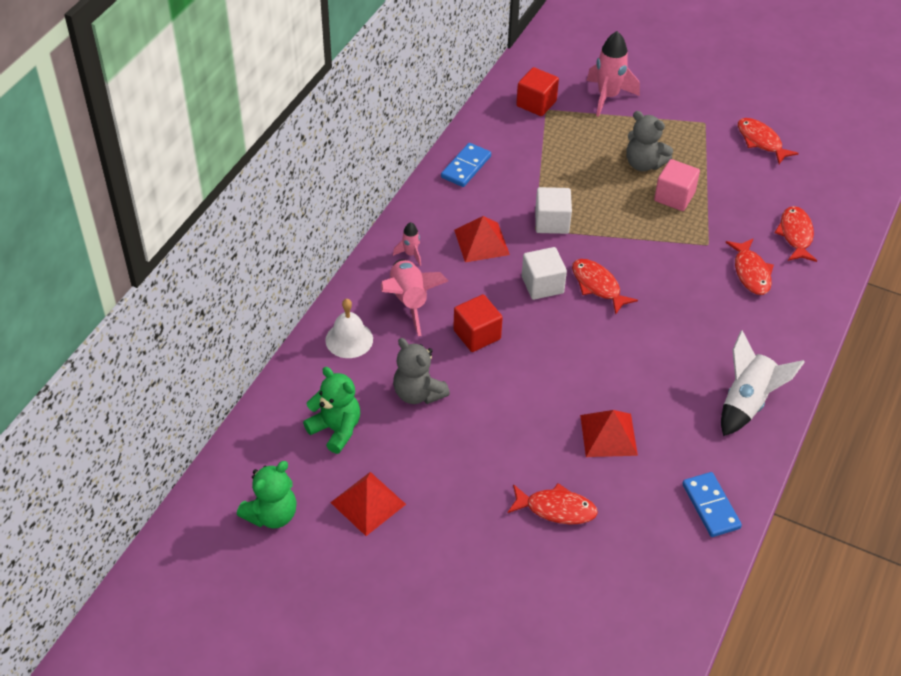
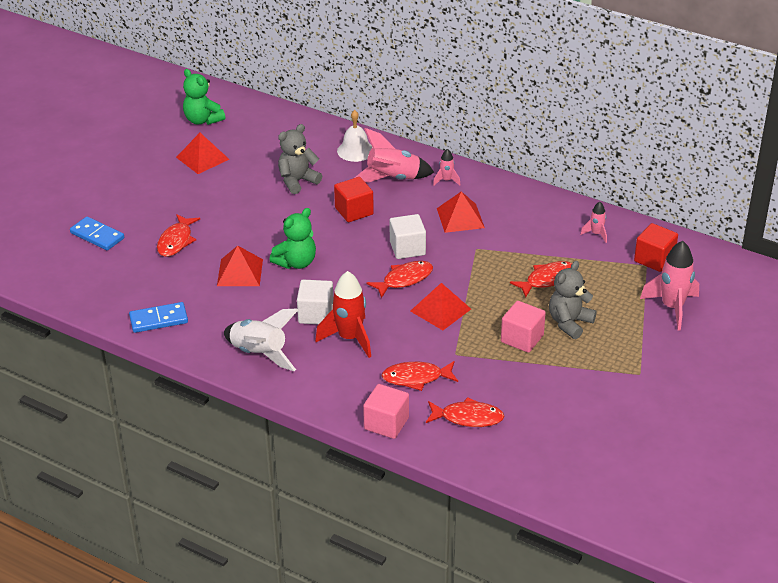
camera: 95 degrees right, 10 degrees down
green teddy bear [303,367,360,454] -> green teddy bear moved to [269,208,316,269]
blue domino [441,143,491,187] -> blue domino moved to [70,217,124,250]
white cube [535,187,572,234] -> white cube moved to [297,280,333,324]
red fish [738,118,799,164] -> red fish moved to [510,261,572,297]
none -> red rocket [315,271,371,358]
none -> pink cube [363,384,409,439]
none -> red pyramid [410,283,471,330]
none -> pink rocket [580,202,607,243]

